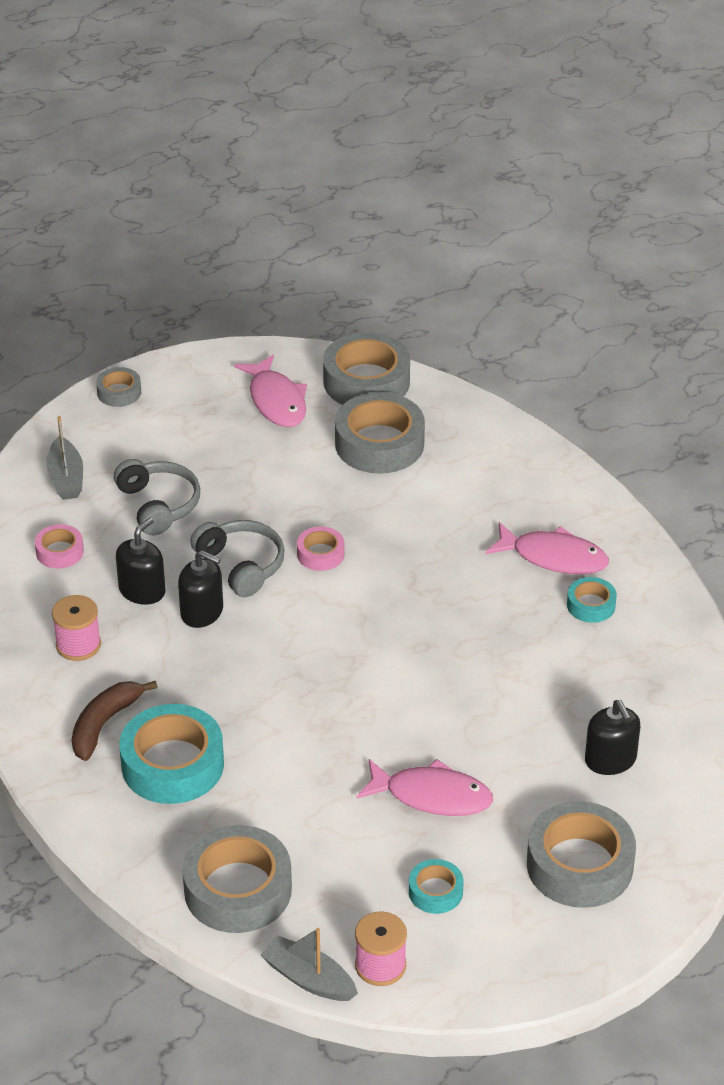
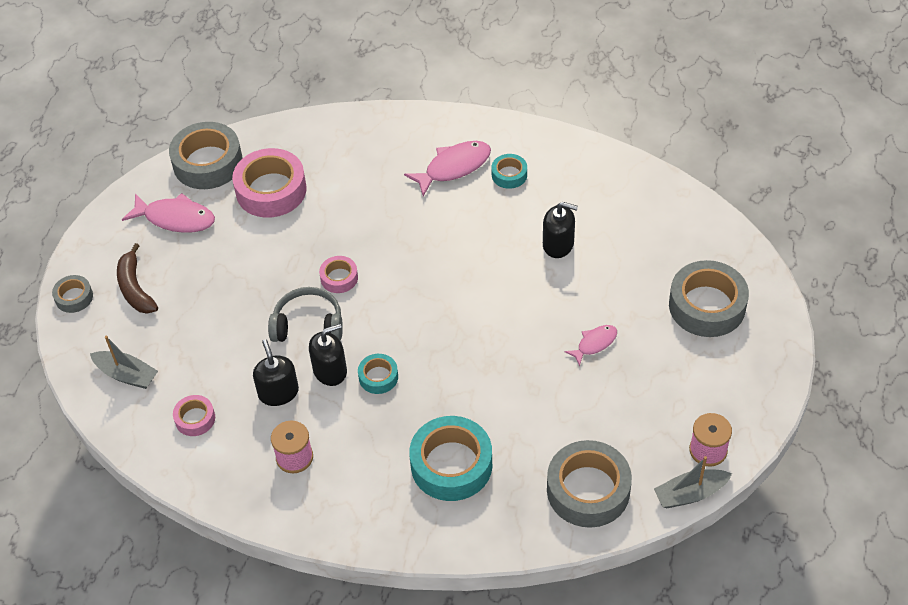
camera: 50 degrees left, 10 degrees up
brown banana [72,681,157,761] -> brown banana moved to [117,243,158,314]
grey headphones [114,459,200,535] -> none
grey tape [335,392,425,474] -> pink tape [232,148,307,218]
pink fish [357,759,493,816] -> pink fish [564,325,617,366], size x0.59
turquoise tape [409,859,464,914] -> turquoise tape moved to [358,354,398,394]
black soap dispenser [585,700,640,775] -> black soap dispenser moved to [543,202,578,258]

